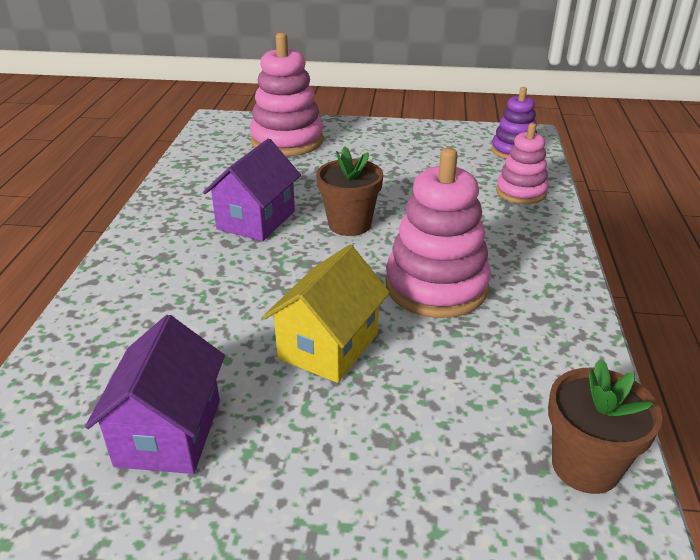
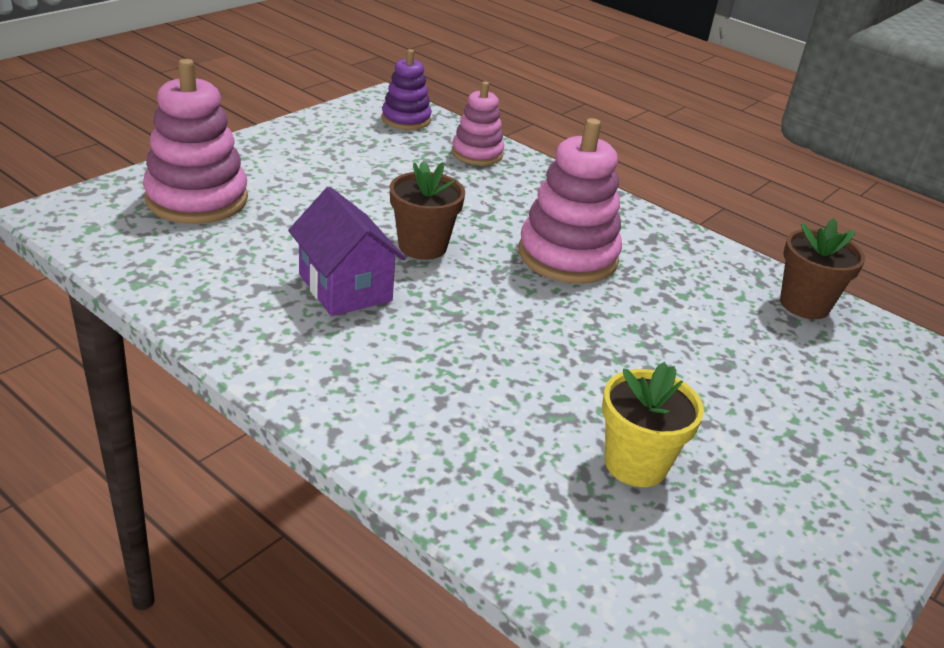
camera: 60 degrees left, 0 degrees up
purple house [85,315,225,474] -> yellow flower pot [602,362,704,487]
yellow house [263,245,390,383] -> none

